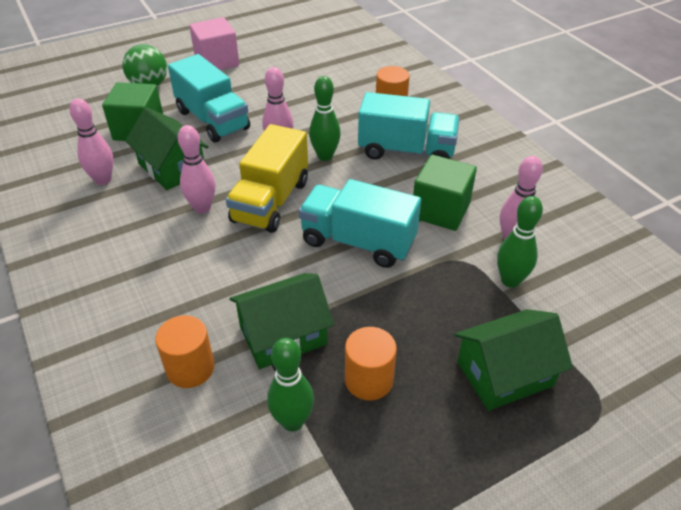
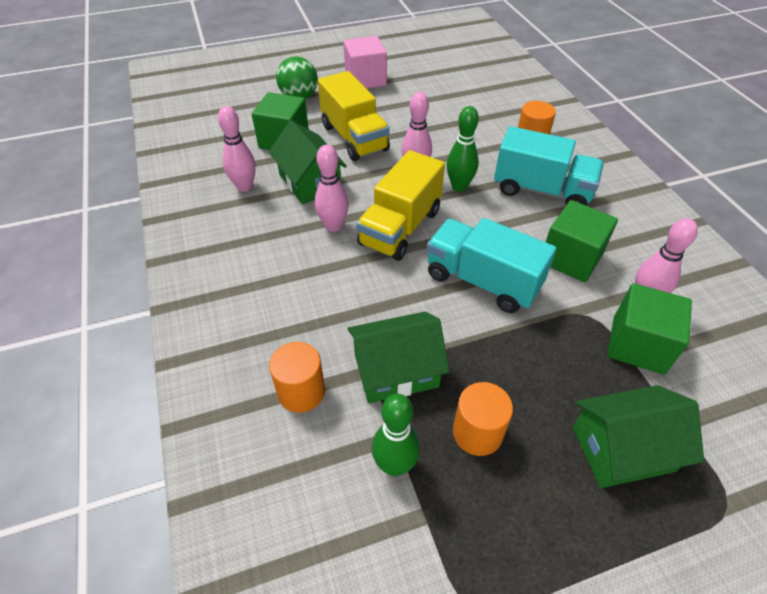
camera: 10 degrees right, 5 degrees up
turquoise truck [168,54,250,143] -> yellow truck [318,71,390,161]
green bowling pin [497,196,543,288] -> green cube [607,283,692,374]

